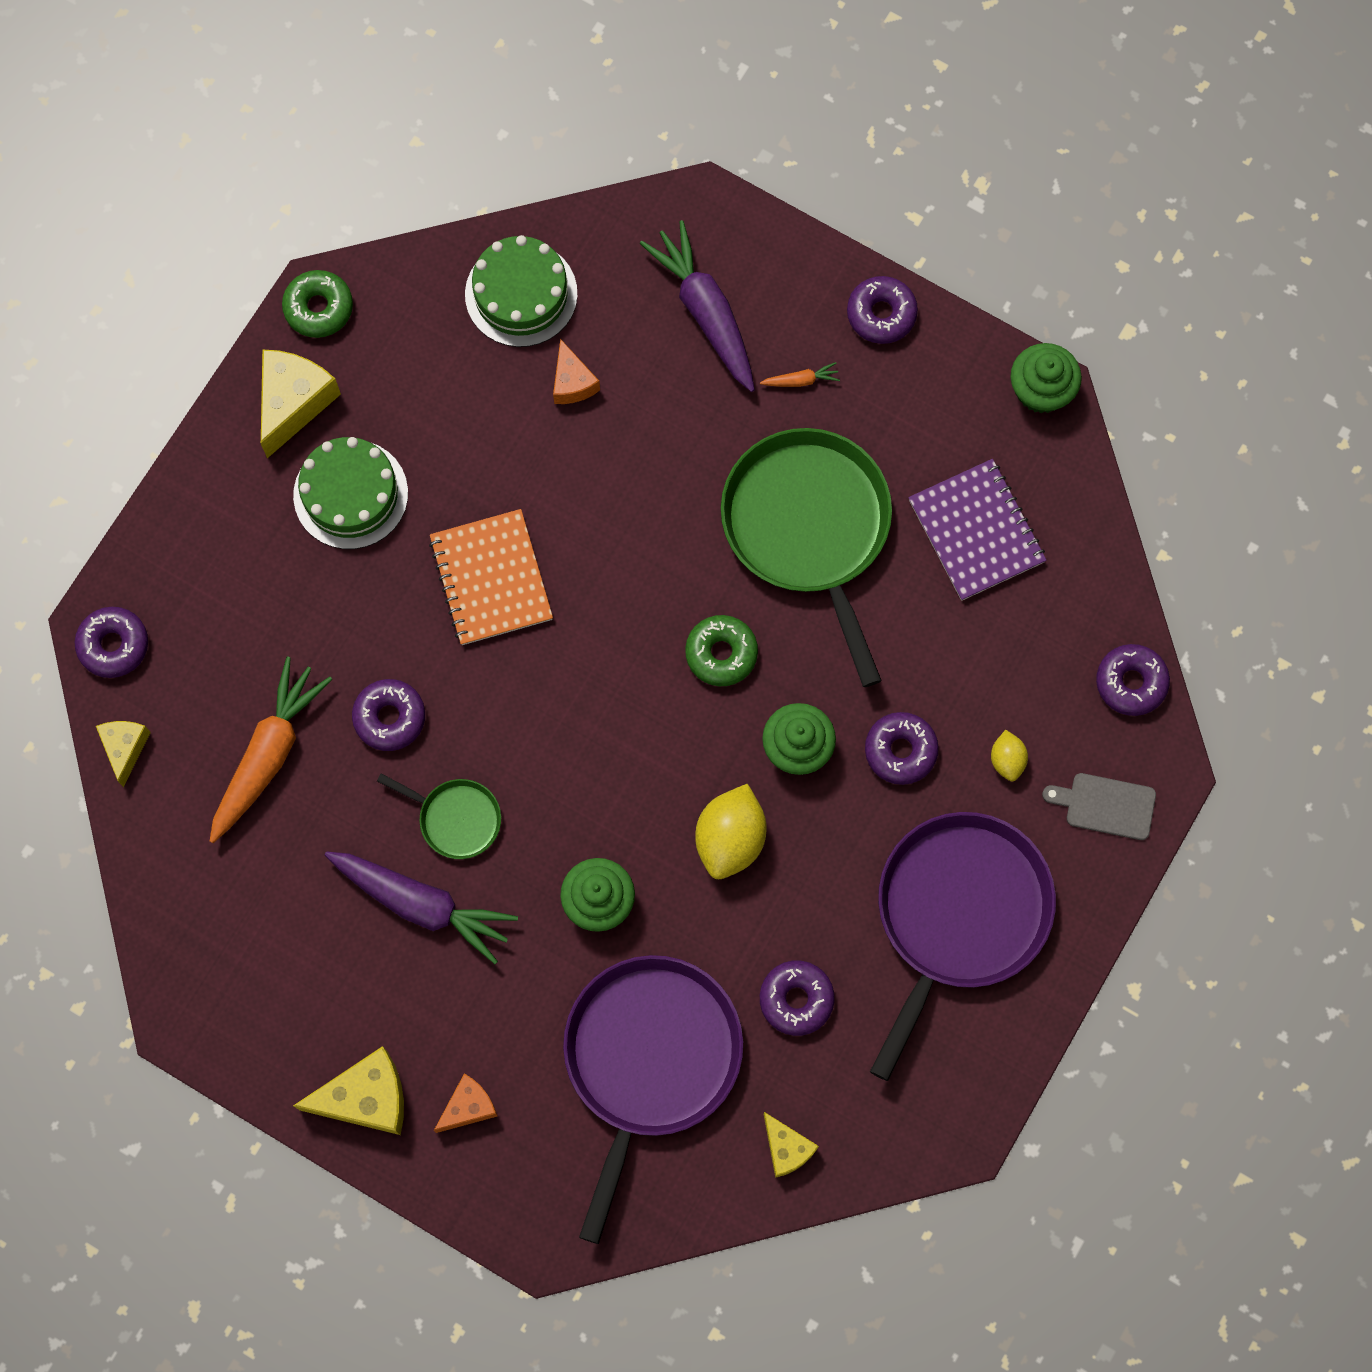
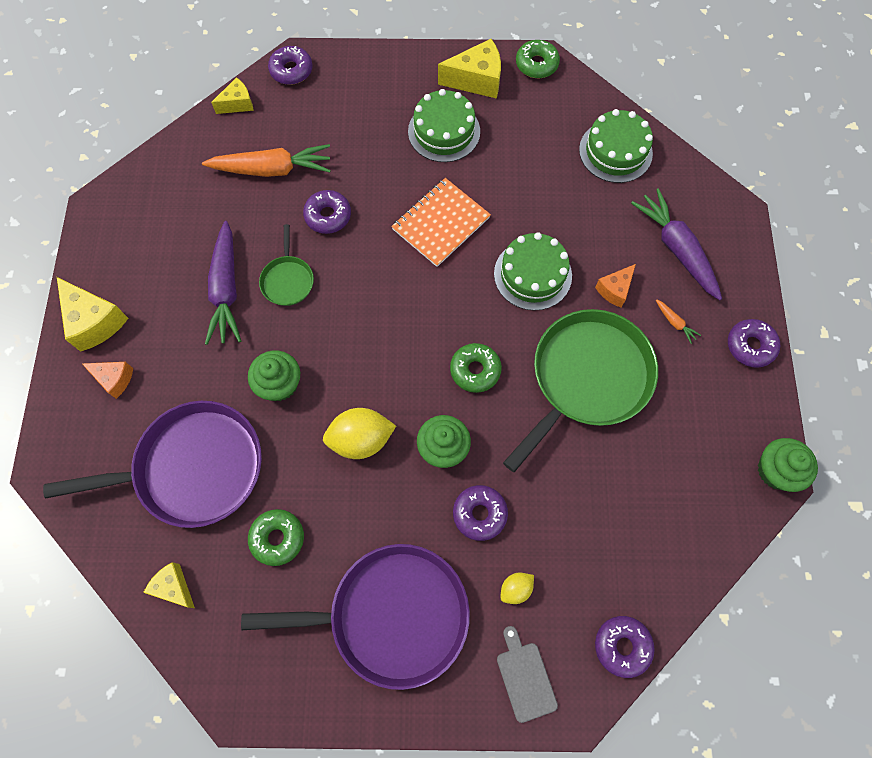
camera: 60 degrees right, 5 degrees down
orange cheese [553,339,600,404] -> orange cheese moved to [595,264,636,307]
purple carrot [640,220,755,392] -> purple carrot turned 60 degrees counterclockwise [631,188,722,300]
purple donut [760,960,835,1036] -> green donut [248,509,304,566]
yellow cheese [764,1112,819,1178] -> yellow cheese turned 105 degrees clockwise [143,562,195,608]
purple notebook [908,459,1047,601] -> none
none -> green cake [494,232,572,311]

